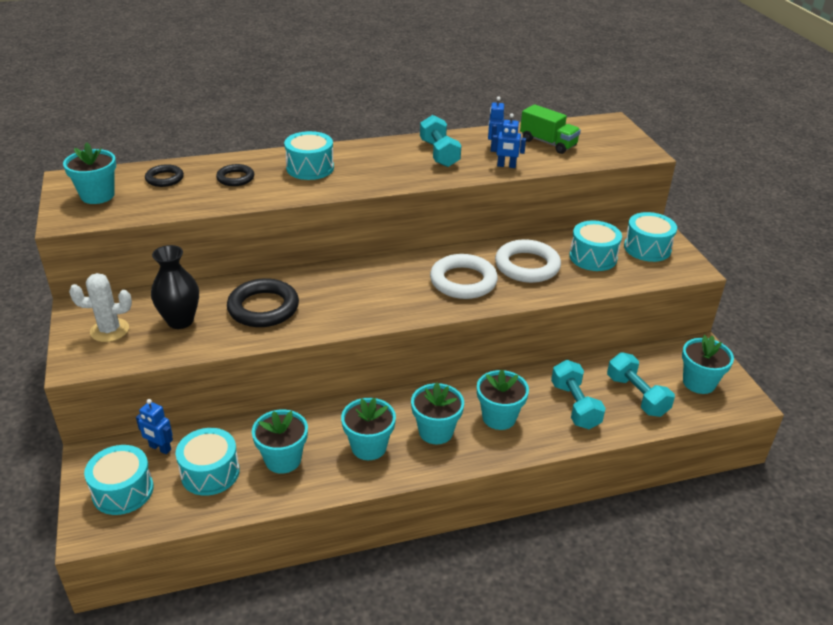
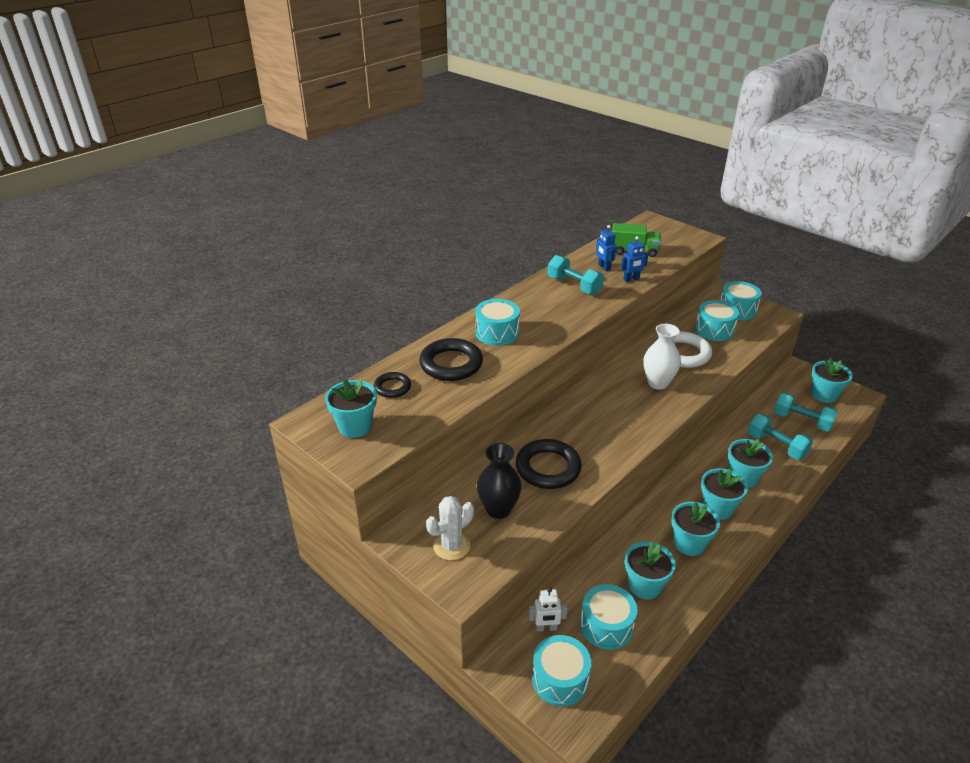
camera: 30 degrees left, 0 degrees up
blue robot [136,399,173,454] -> white robot [529,587,568,632]
black ring [216,164,254,186] -> black ring [419,338,483,381], size x1.77
white ring [430,254,498,299] -> white vase [644,324,681,390]

